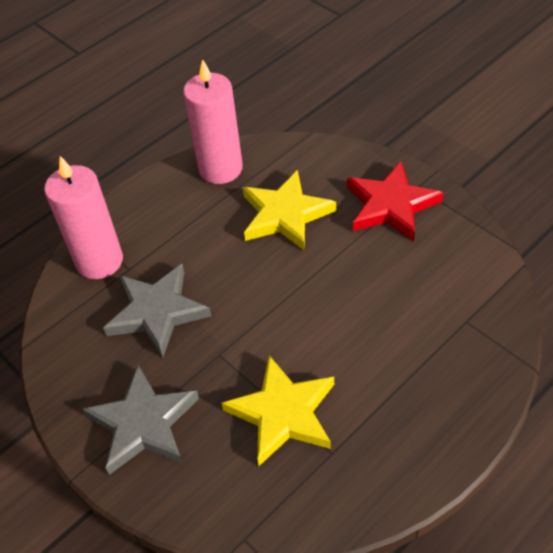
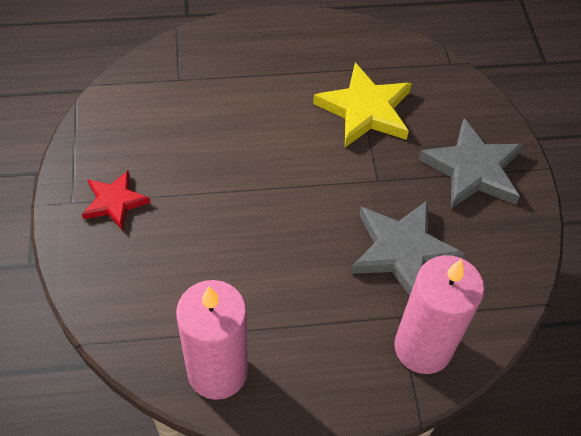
camera: 150 degrees left, 5 degrees up
yellow star [243,170,336,251] -> none
red star [347,161,443,241] -> red star [82,170,151,230], size x0.61

